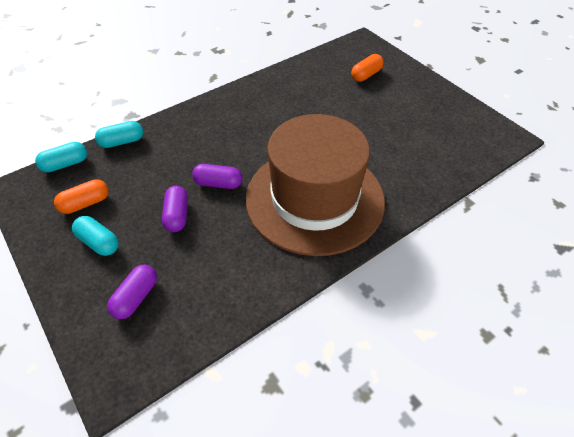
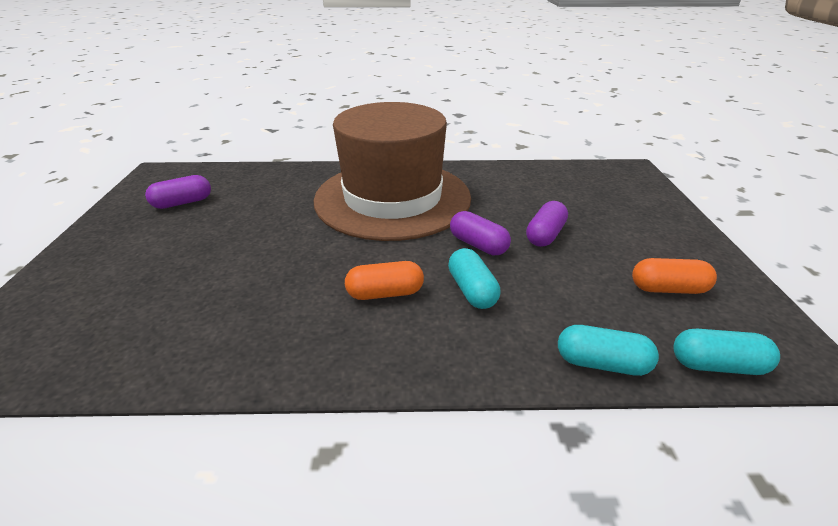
camera: 145 degrees left, 15 degrees down
turquoise capsule [72,216,119,256] -> turquoise capsule moved to [448,248,500,309]
purple capsule [107,265,157,319] -> purple capsule moved to [145,175,211,209]
orange capsule [351,54,384,82] -> orange capsule moved to [345,261,424,300]

